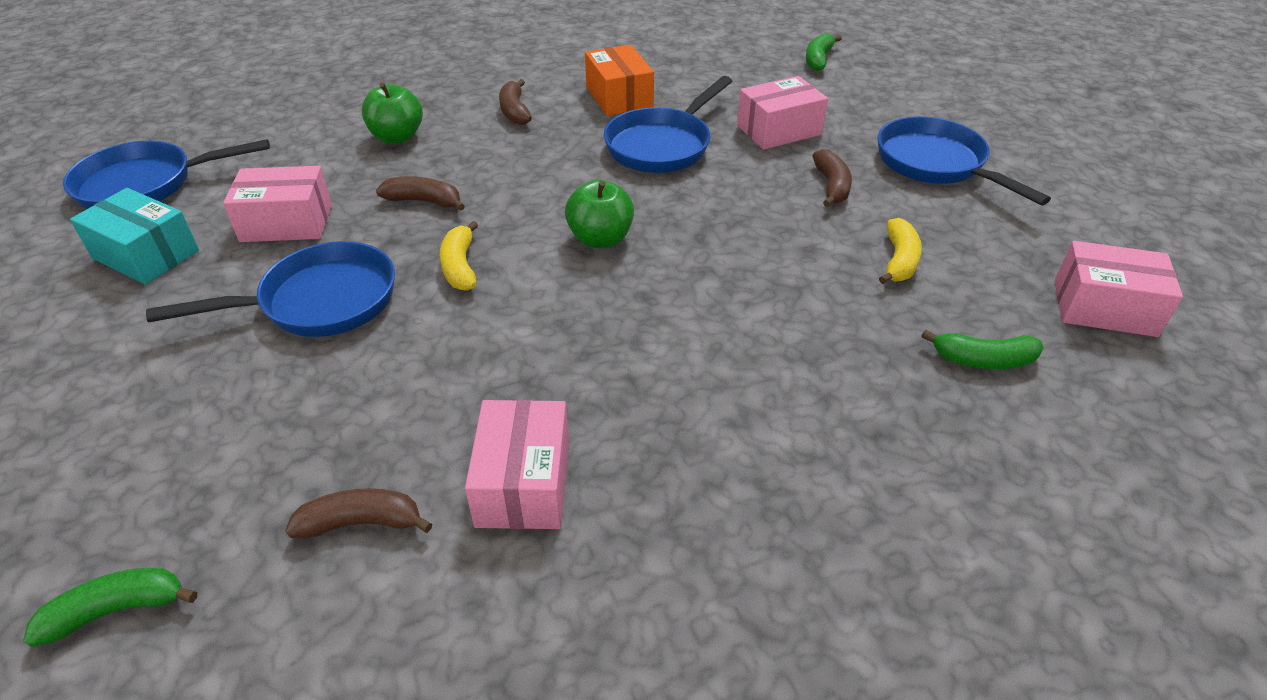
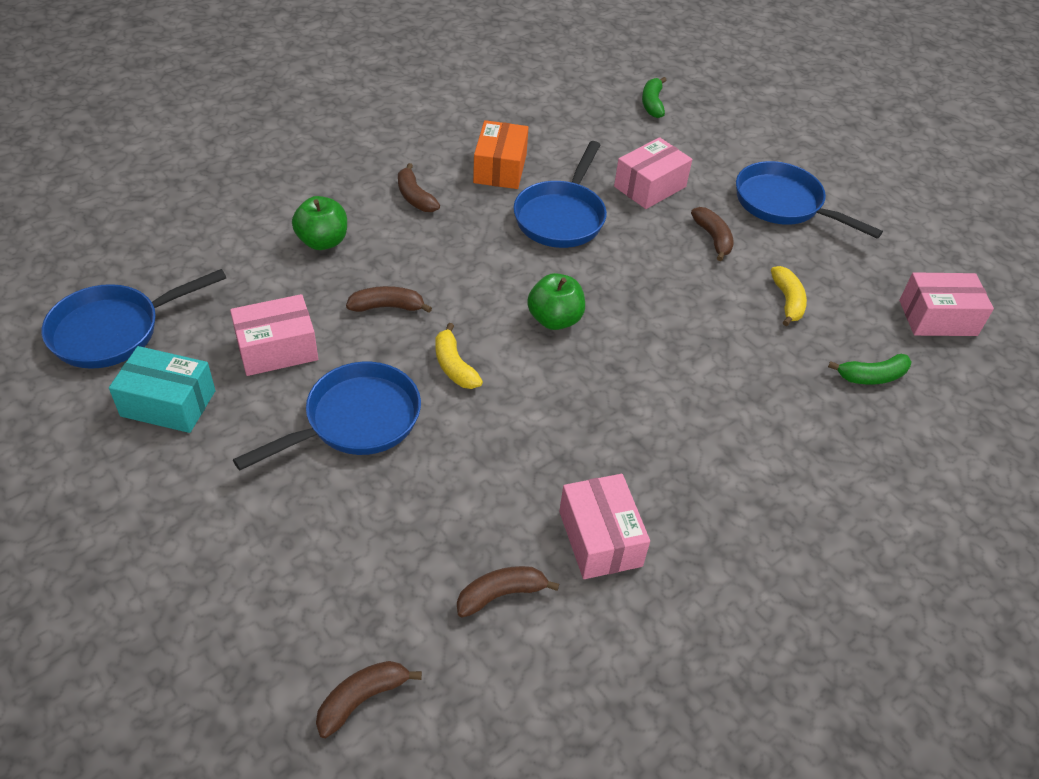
camera: 20 degrees left, 5 degrees up
green banana [23,568,197,647] -> brown banana [316,661,422,738]
orange box [585,44,654,116] -> orange box turned 45 degrees clockwise [473,120,529,189]

